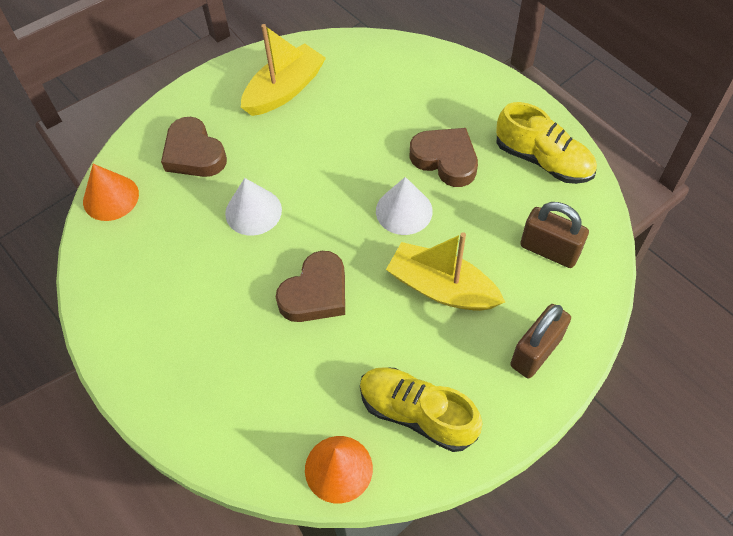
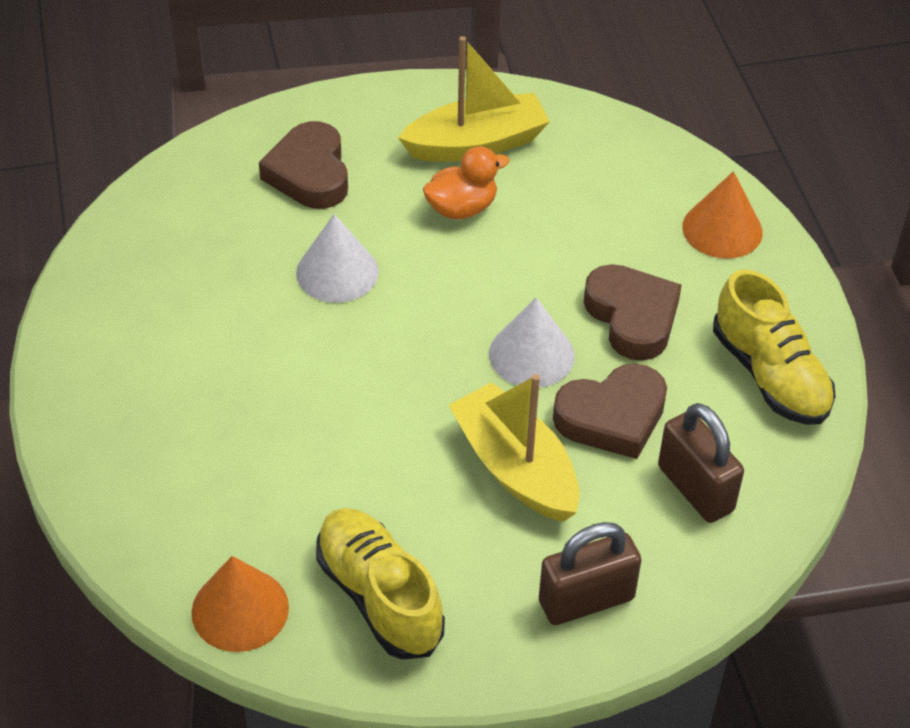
camera: 25 degrees right, 10 degrees down
orange cone [83,164,139,221] -> orange cone moved to [682,171,763,259]
brown heart [276,251,345,322] -> brown heart moved to [553,363,667,459]
none -> orange duck [423,146,510,219]

